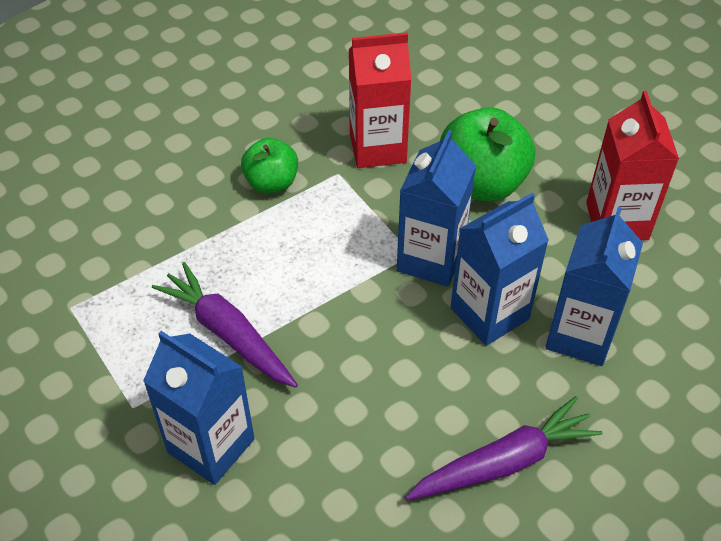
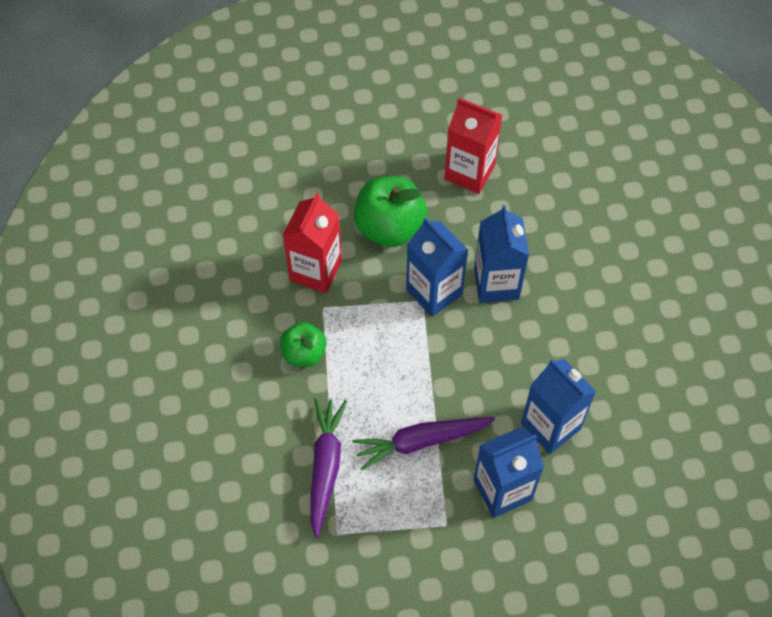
camera: 60 degrees left, 10 degrees up
purple carrot [405,396,602,500] -> purple carrot moved to [310,398,347,538]
blue carton [545,207,643,366] -> blue carton moved to [521,359,596,454]

